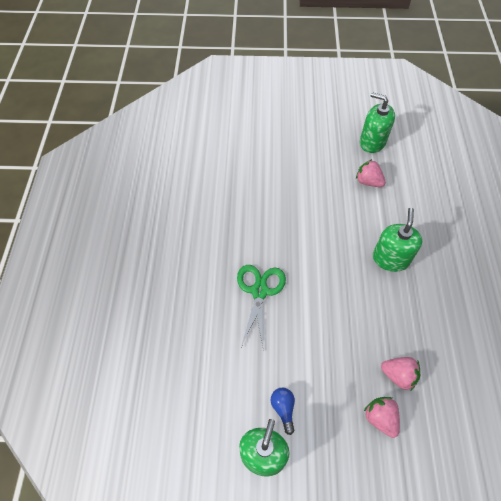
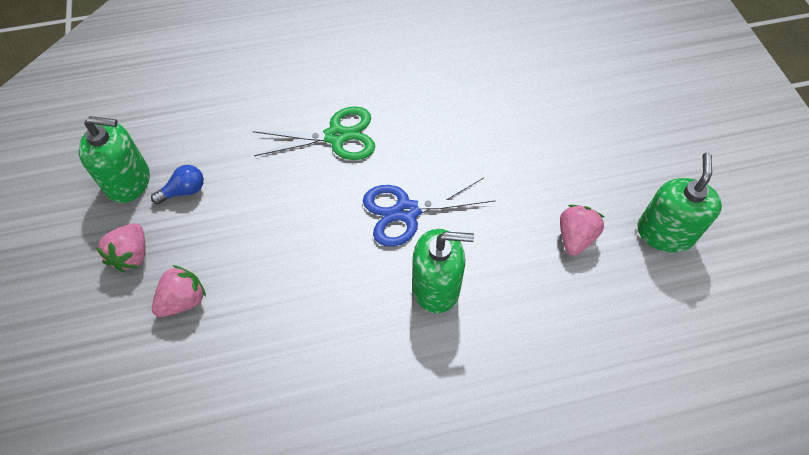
camera: 75 degrees right, 0 degrees up
pink strawberry [381,357,420,390] -> pink strawberry moved to [96,223,146,272]
none -> blue scissors [363,177,496,247]

